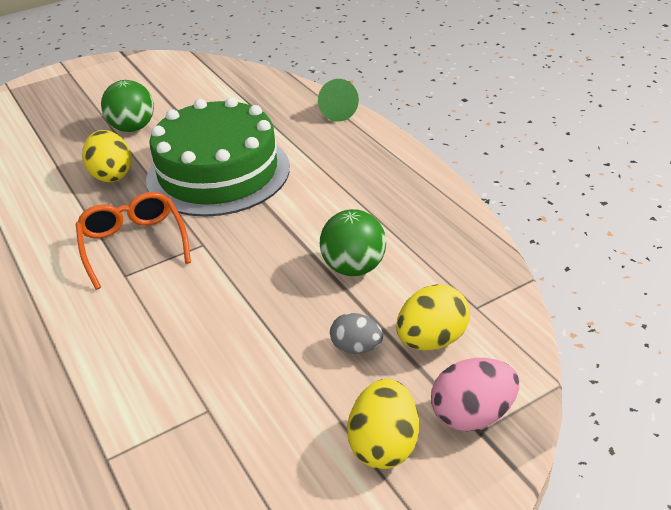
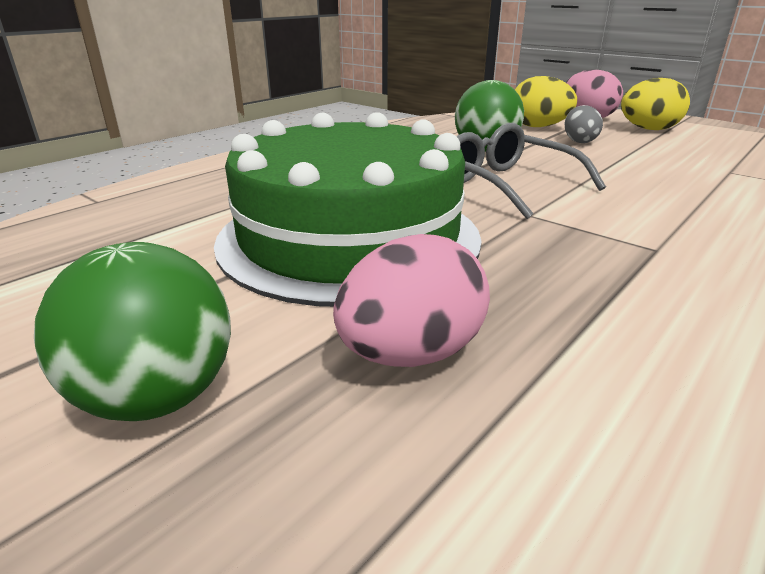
camera: 110 degrees left, 10 degrees down
orange glasses [76,192,191,290] -> none
yellow egg [82,130,131,182] -> pink egg [333,234,490,367]
green cone [318,79,359,122] -> none
none -> grey glasses [456,123,606,219]

